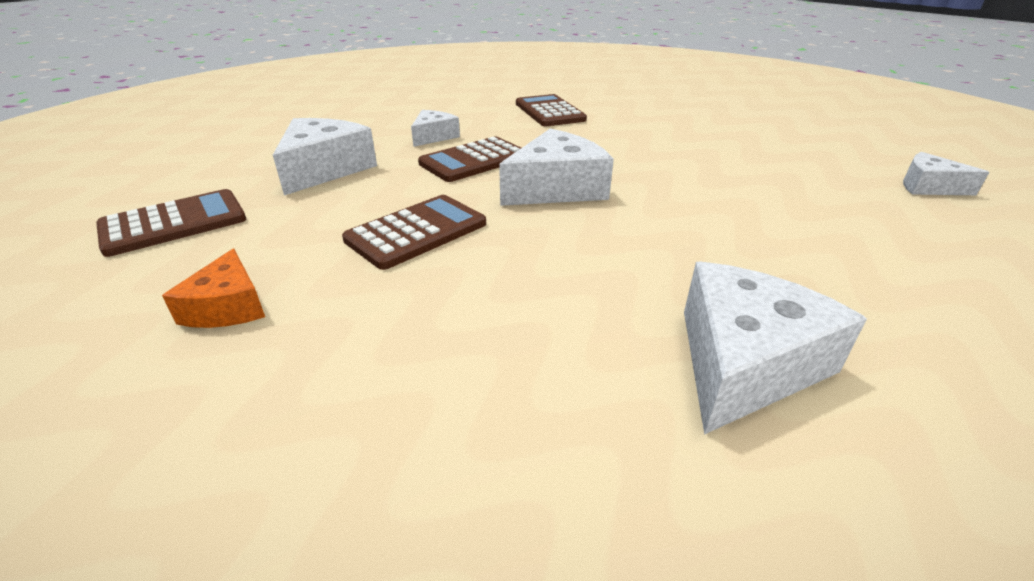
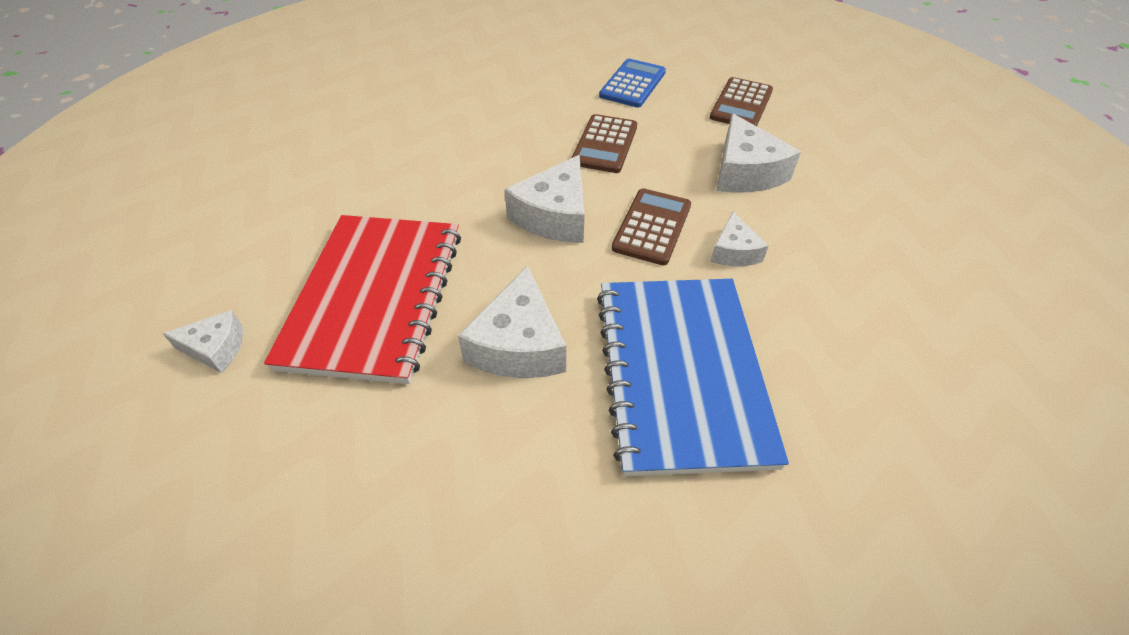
camera: 150 degrees right, 15 degrees up
orange cheese [162,249,265,328] -> blue calculator [599,59,666,108]
brown calculator [516,94,587,126] -> blue notebook [597,279,789,476]
white cheese [684,261,867,435] -> white cheese moved to [458,266,566,378]
none -> red notebook [264,215,461,384]

